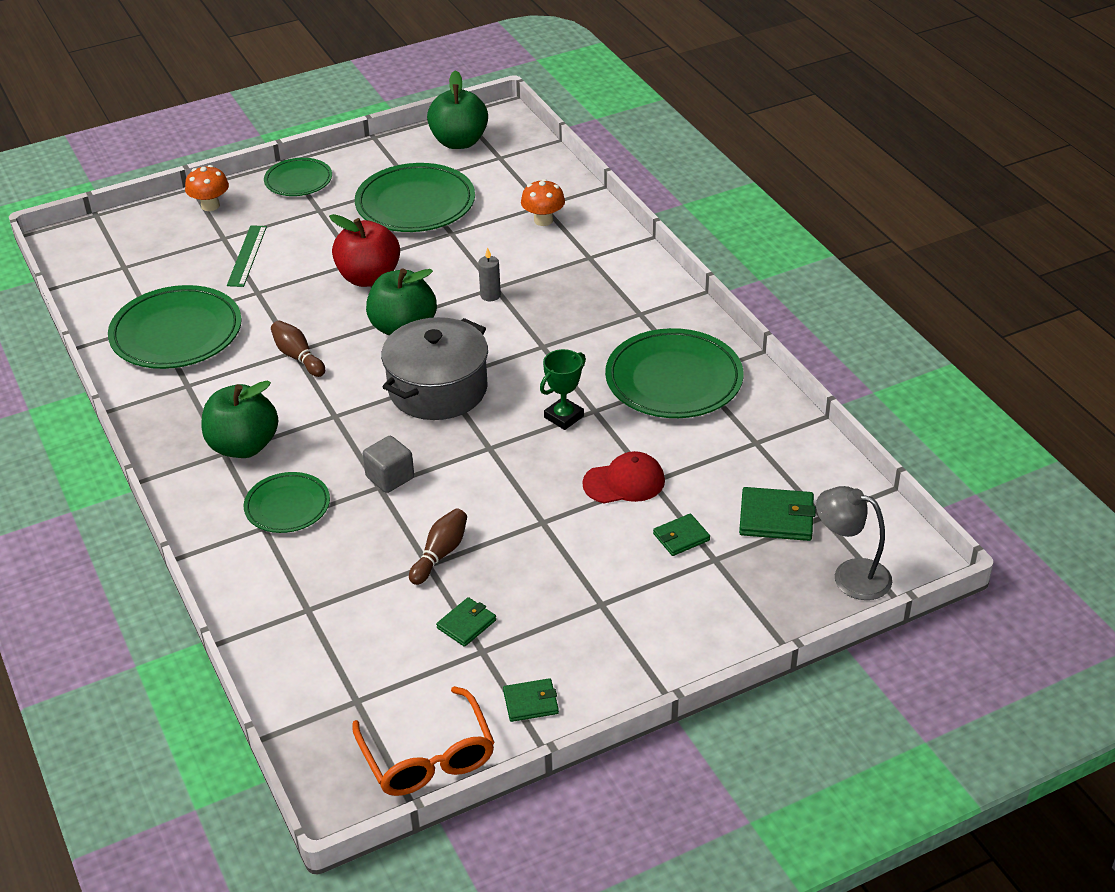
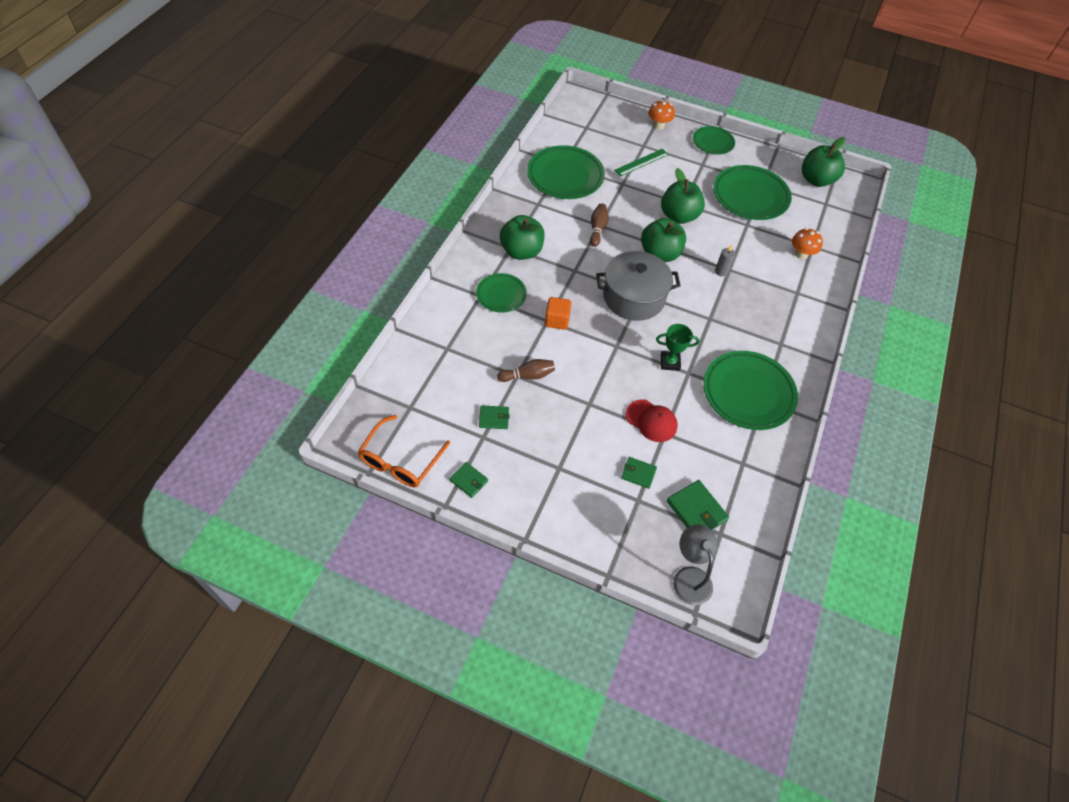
camera: 45 degrees right, 15 degrees up
red apple [329,214,400,287] -> green apple [661,168,705,224]
grey cube [363,436,414,493] -> orange cube [545,297,571,330]

